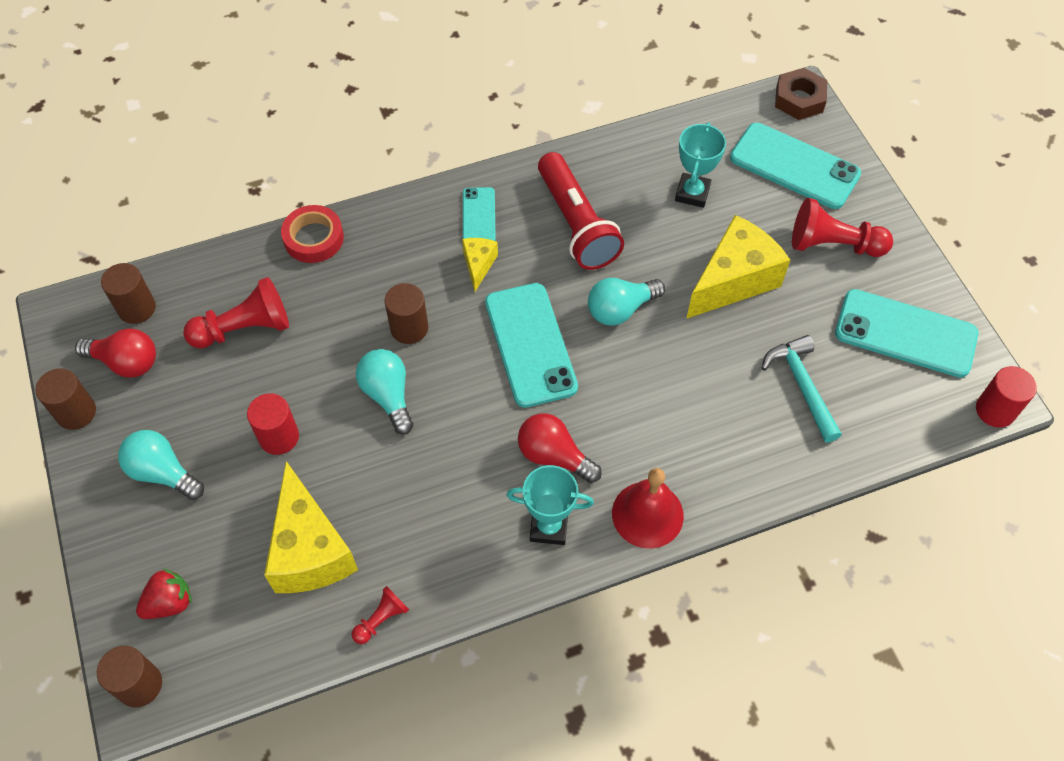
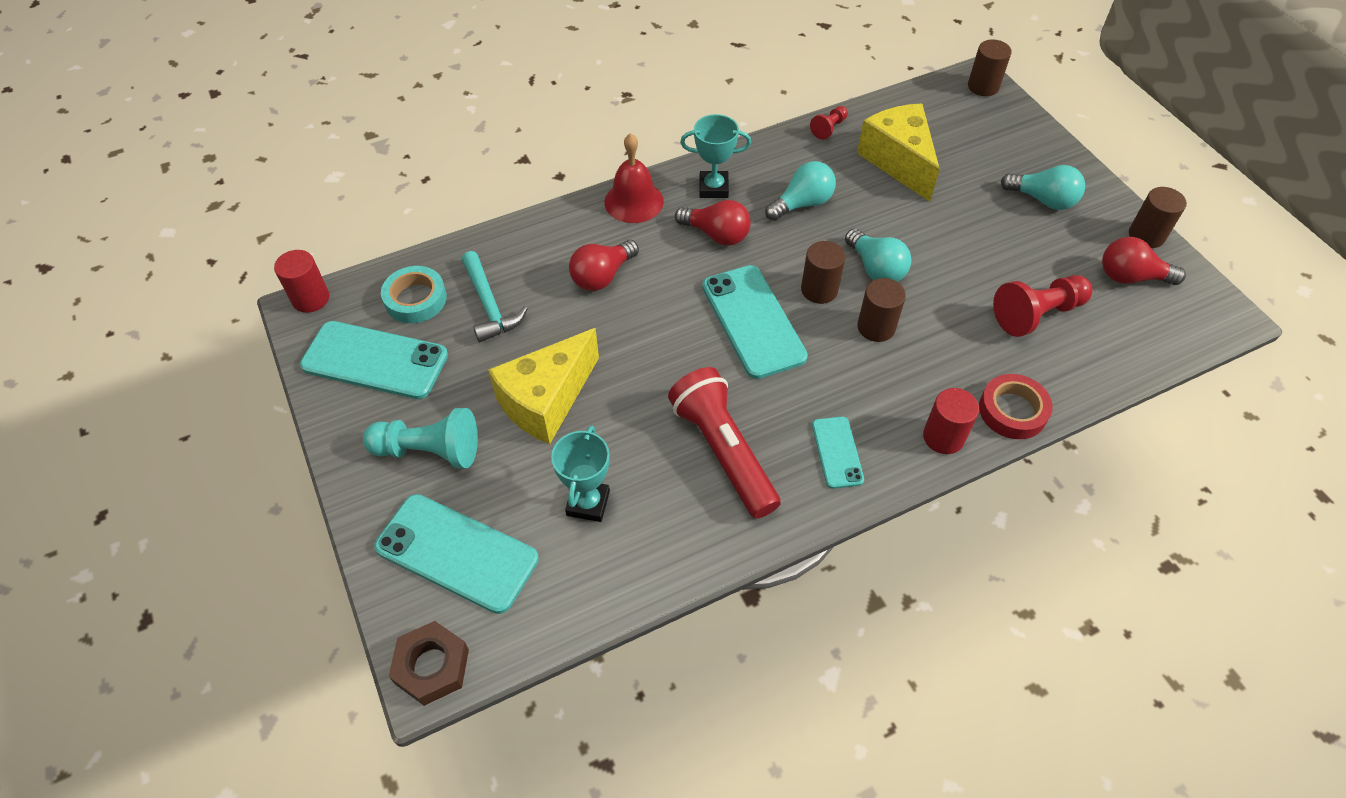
camera: 175 degrees right, 5 degrees down
brown cylinder [101,263,156,324] -> brown cylinder moved to [801,241,845,304]
red strawberry [136,569,192,619] -> none
red cylinder [247,393,299,455] -> red cylinder moved to [923,388,979,454]
yellow cheese [462,238,498,292] -> none
turquoise light bulb [588,278,665,326] -> turquoise light bulb moved to [765,161,836,221]
red pawn [792,198,893,257] -> turquoise pawn [363,408,478,468]
none -> turquoise tape [381,266,447,323]
none -> red light bulb [569,240,639,291]

